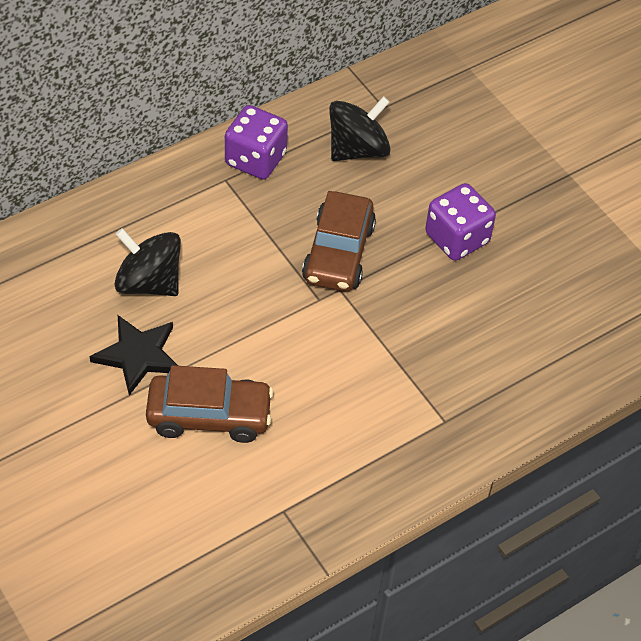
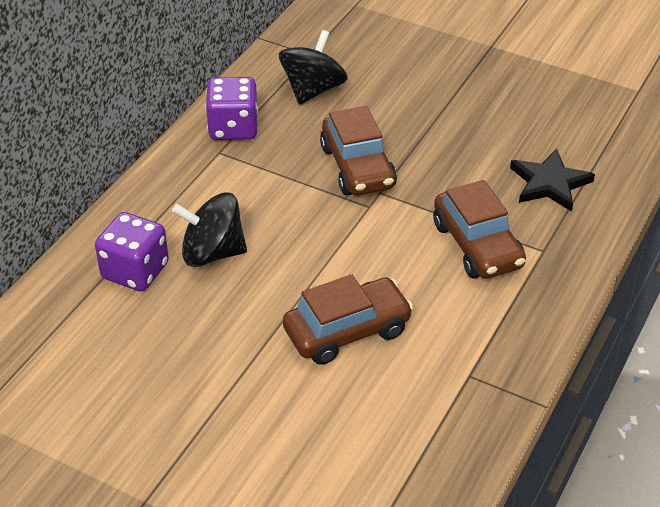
camera: 25 degrees left, 10 degrees down
black star [90,315,178,395] -> black star moved to [510,148,595,212]
purple dice [425,183,496,261] -> purple dice moved to [95,212,169,291]
none -> brown car [433,180,526,279]

